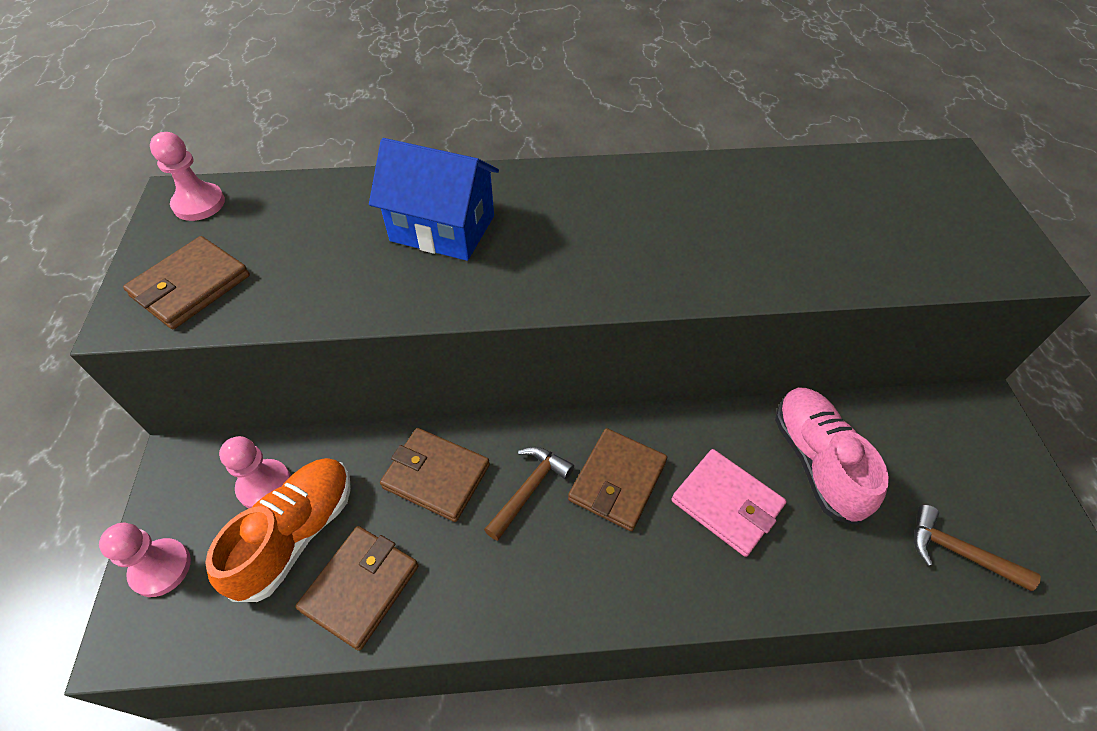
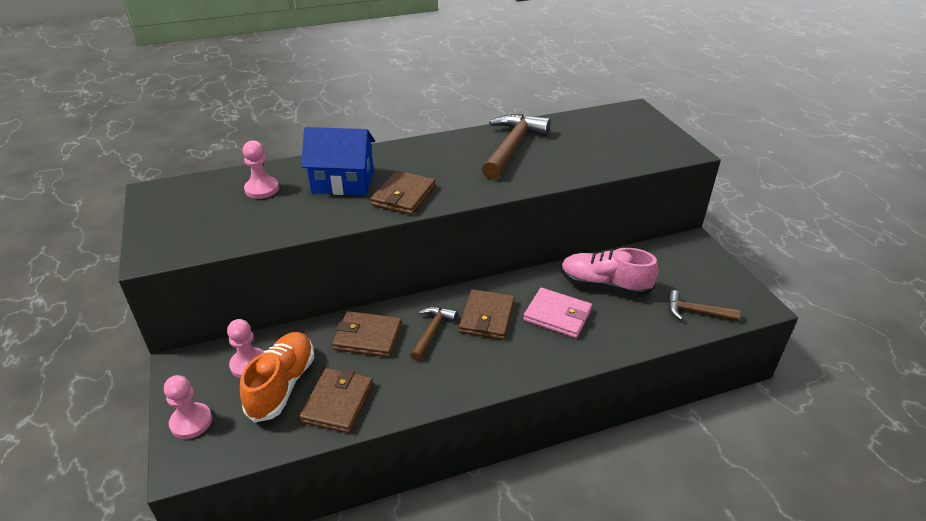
camera: 15 degrees left, 15 degrees down
brown wallet [123,236,250,329] -> brown wallet moved to [371,171,436,215]
pink pawn [150,132,225,221] -> pink pawn moved to [243,140,279,199]
pink shoe [775,388,889,525] -> pink shoe turned 45 degrees counterclockwise [561,248,659,296]
none -> brown hammer [482,114,551,180]

